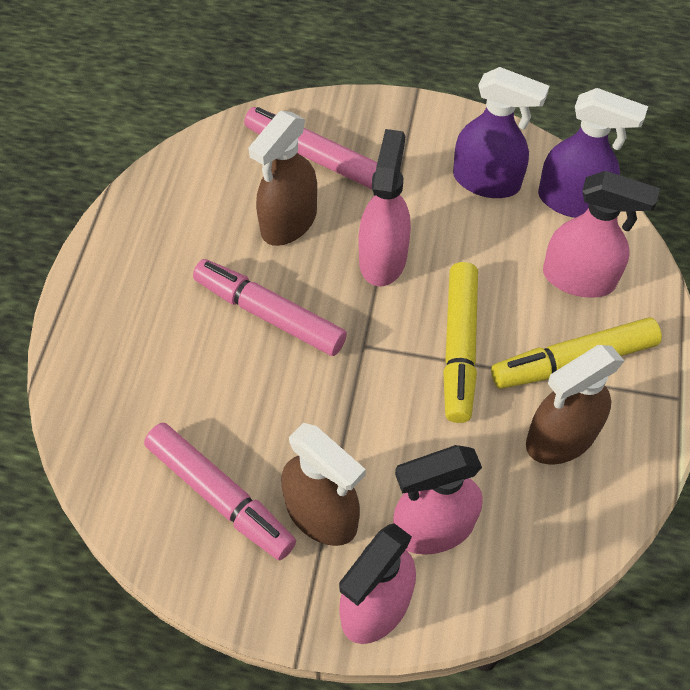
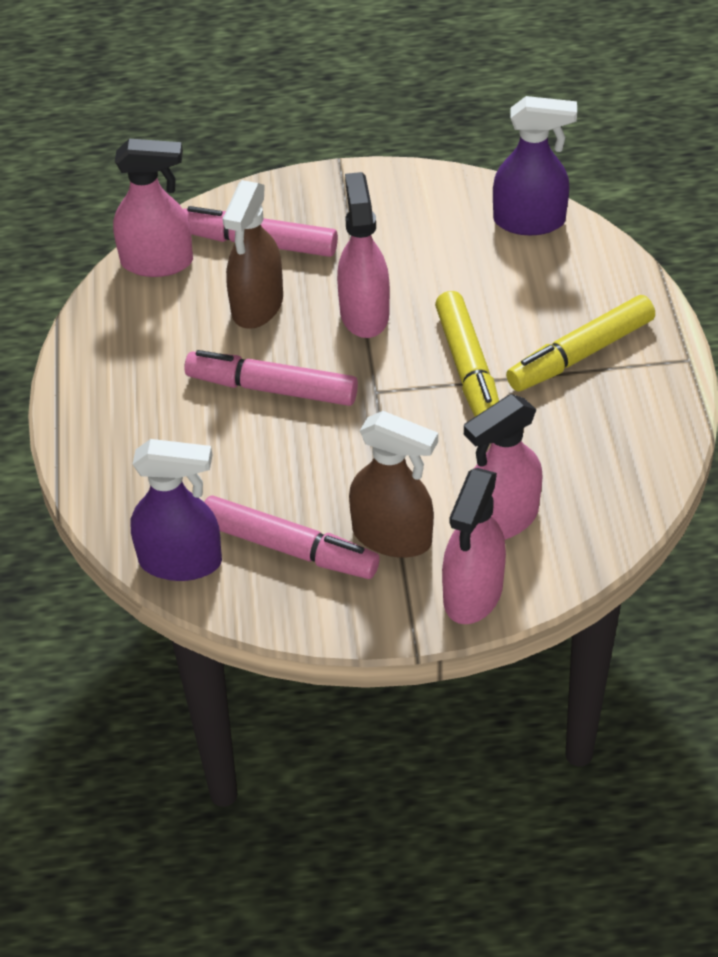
camera: 15 degrees left, 10 degrees down
purple spray bottle [453,67,549,198] -> purple spray bottle moved to [131,439,222,581]
brown spray bottle [526,345,624,465] -> none
pink spray bottle [543,171,660,298] -> pink spray bottle moved to [113,139,193,277]

